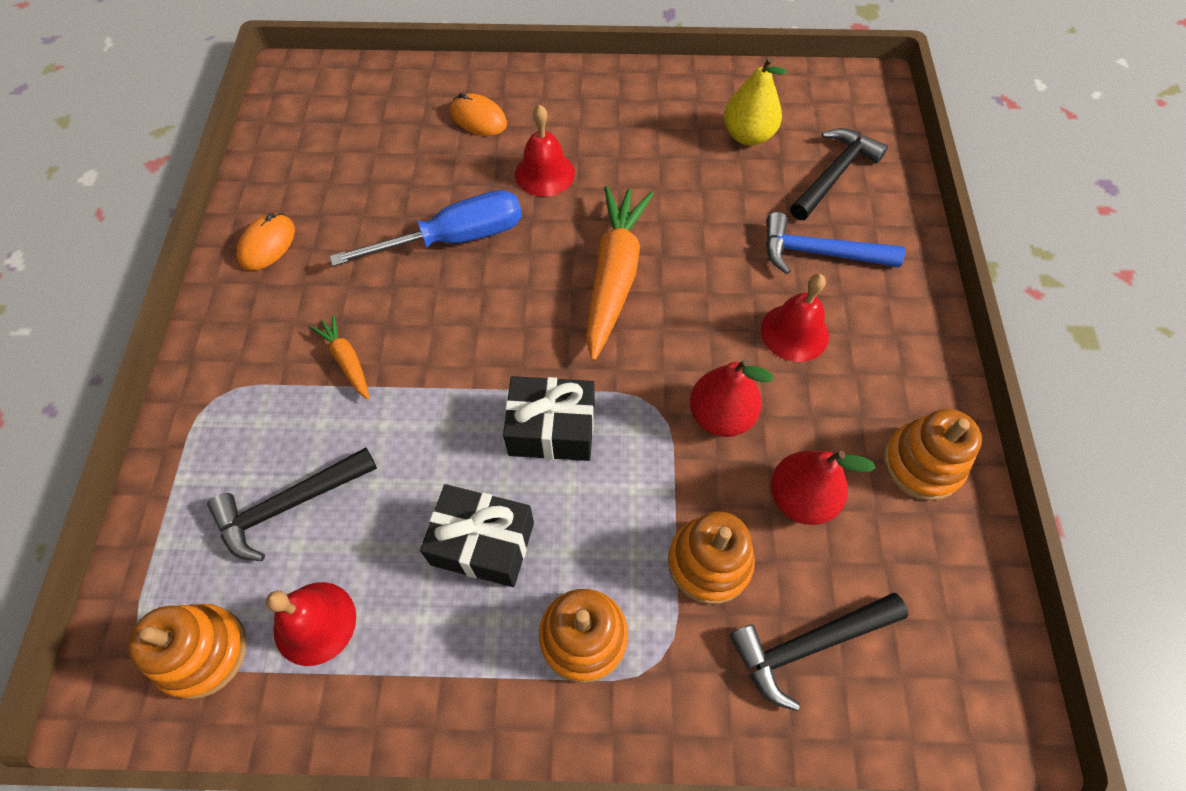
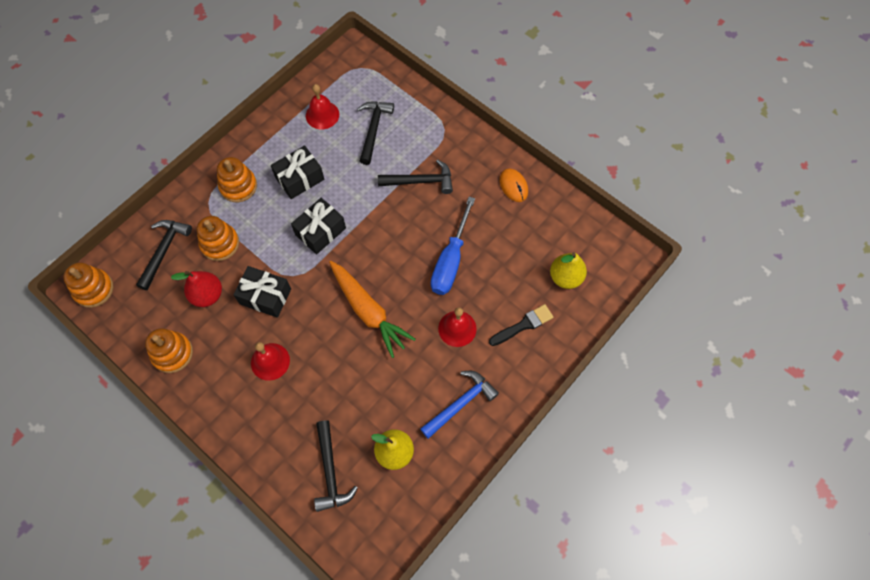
camera: 130 degrees right, 5 degrees up
orange stacking toy [128,604,247,700] -> orange stacking toy moved to [64,263,113,308]
orange carrot [310,315,370,400] -> black hammer [378,159,453,194]
orange mouse [450,93,507,136] -> black brush [489,304,553,346]
red pear [690,359,773,437] -> black gift [233,266,291,318]
blue hammer [766,212,905,274] -> blue hammer moved to [420,371,499,439]
none -> yellow pear [550,252,587,289]

